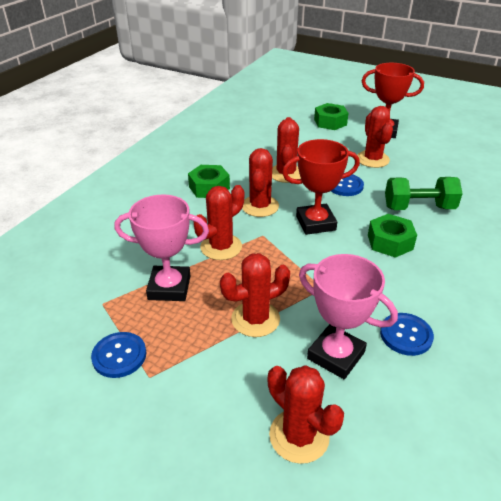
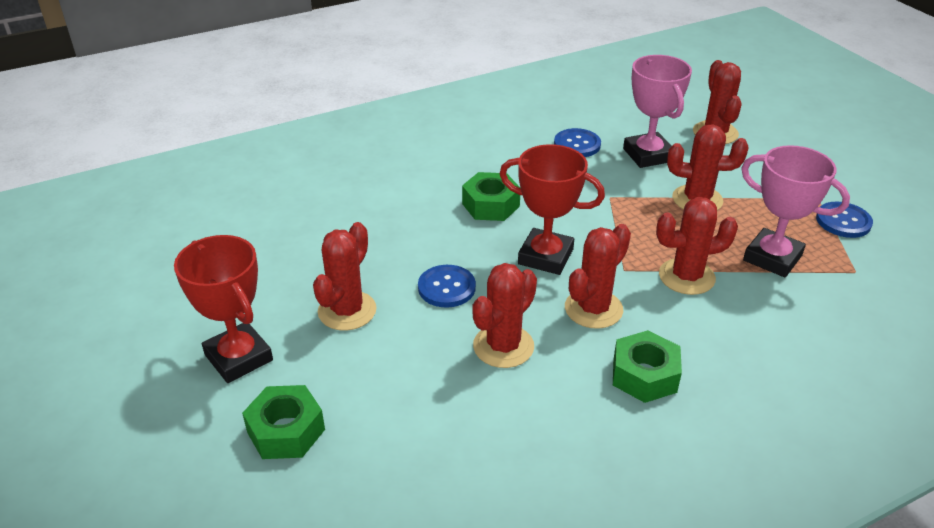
camera: 145 degrees left, 0 degrees up
green dumbbell [385,177,463,210] -> none

